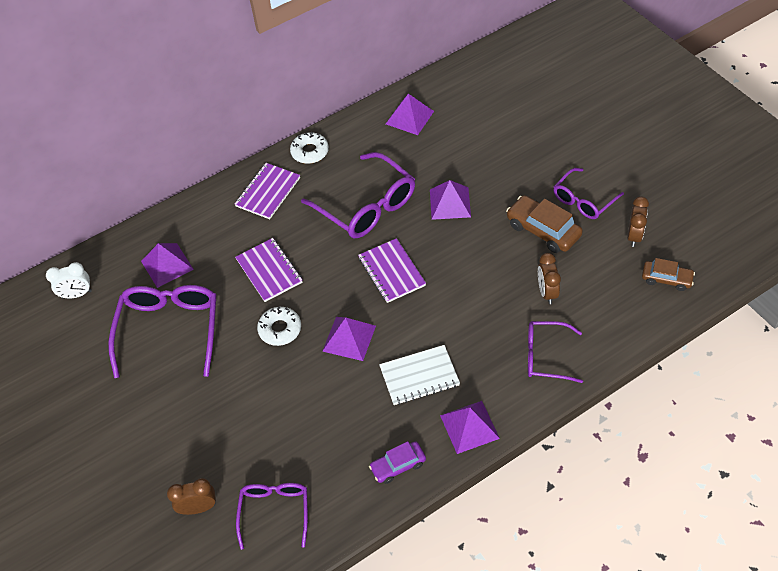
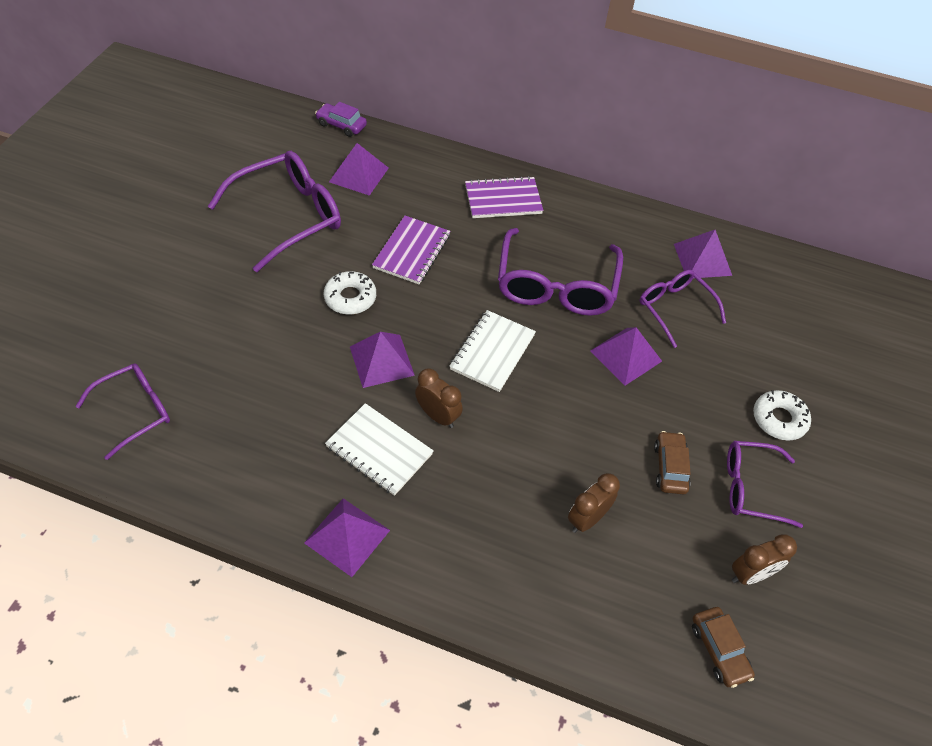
camera: 45 degrees right, 0 degrees up
white clock [46,262,92,299] -> none
brown clock [167,478,216,515] -> brown clock moved to [415,368,463,428]
white donut [290,132,329,164] -> white donut moved to [753,390,811,441]
purple notebook [358,238,426,303] -> white notebook [449,310,536,392]
purple car [369,441,426,484] -> purple car moved to [315,102,367,137]
brown car [506,195,583,253] -> brown car [654,431,691,494], size x0.63
purple glasses [528,321,583,383] -> purple glasses moved to [640,270,726,348]

